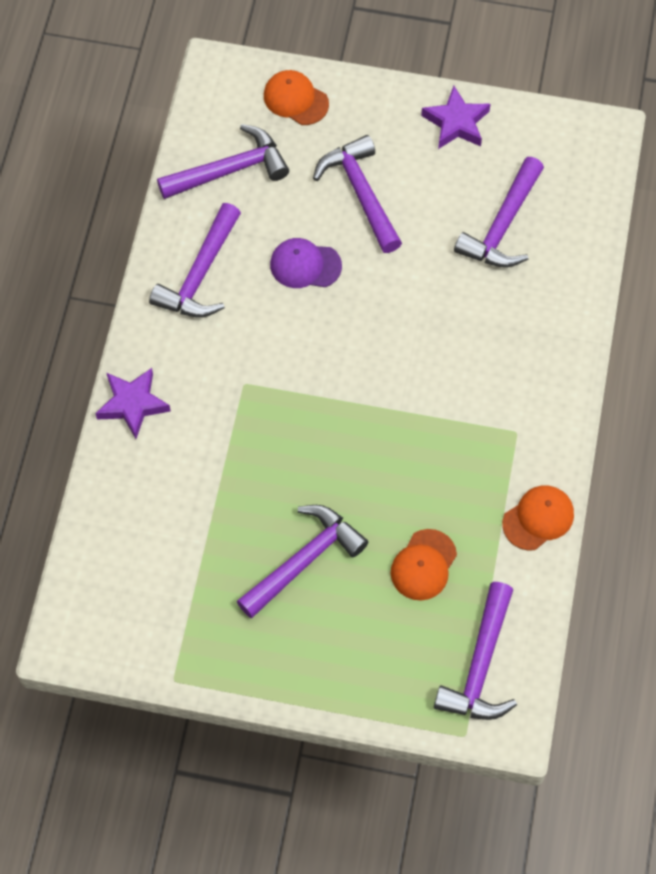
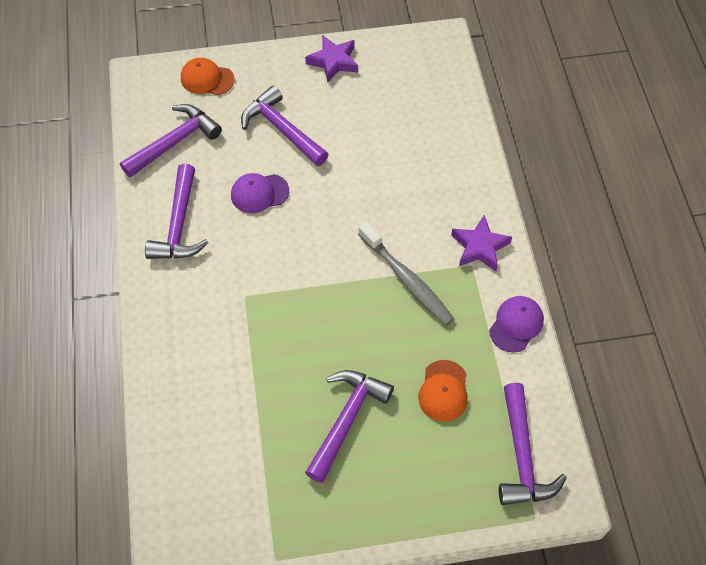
camera: 20 degrees left, 5 degrees down
purple star [95,368,171,439] -> purple star moved to [451,215,512,271]
purple hammer [454,157,544,268] -> none
orange cap [502,486,574,550] -> purple cap [489,296,544,353]
none -> grey toothbrush [358,222,454,326]

